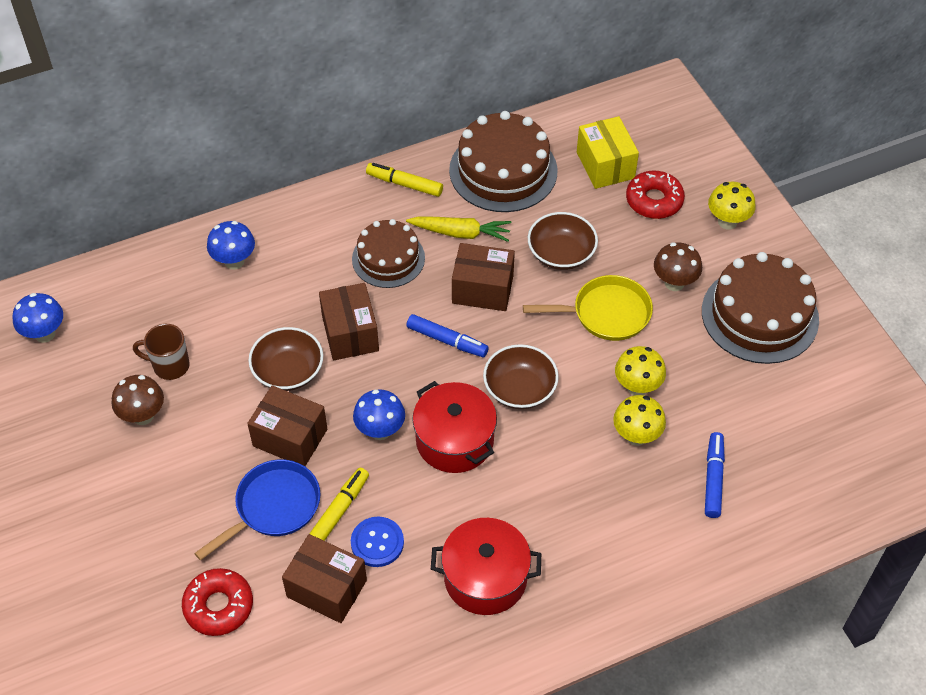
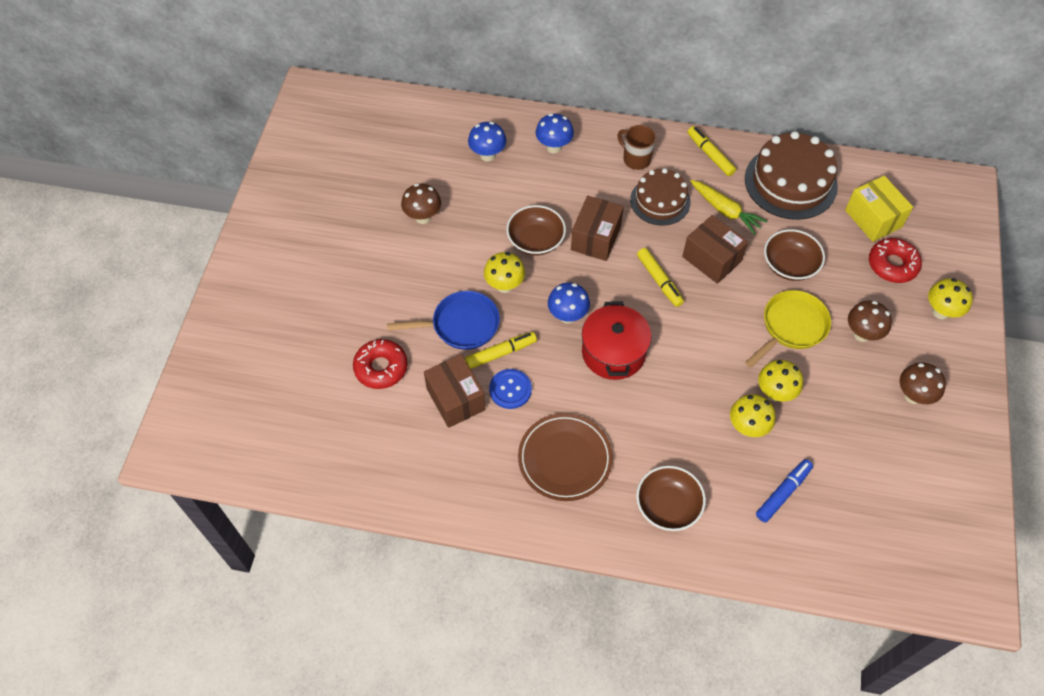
camera: 35 degrees right, 5 degrees up
blue mushroom [12,293,63,343] -> blue mushroom moved to [468,122,506,162]
brown mug [133,324,190,380] -> brown mug moved to [617,125,656,170]
brown box [247,385,327,466] -> yellow mushroom [484,252,525,293]
blue marker [406,314,489,357] -> yellow marker [637,248,684,307]
red pot [431,518,541,615] -> brown plate [518,413,613,501]
brown bowl [483,344,559,409] -> brown bowl moved to [636,466,706,531]
yellow pan [523,275,653,341] -> yellow pan turned 75 degrees counterclockwise [745,290,831,368]
yellow box [577,116,639,189] -> yellow box turned 45 degrees counterclockwise [845,176,913,242]
brown cake [702,252,819,364] -> brown mushroom [900,362,946,404]

